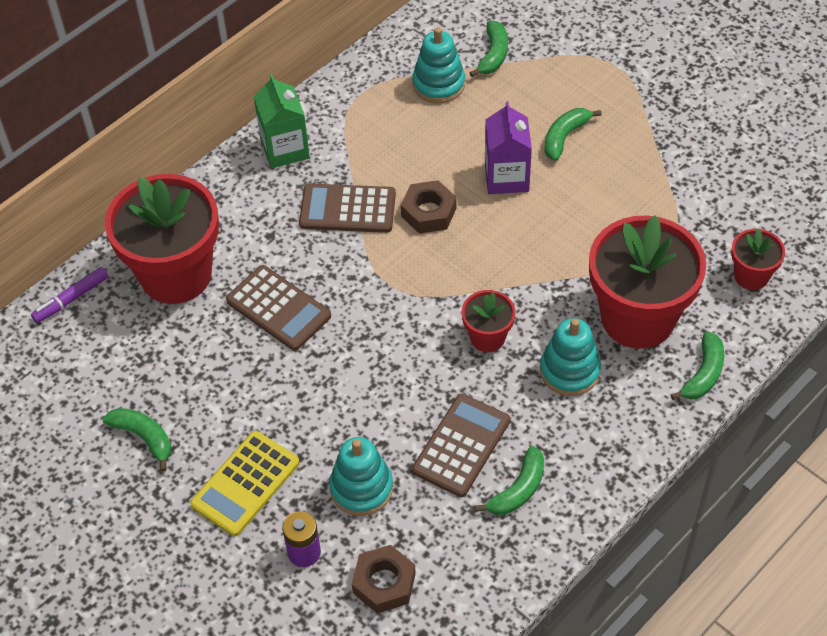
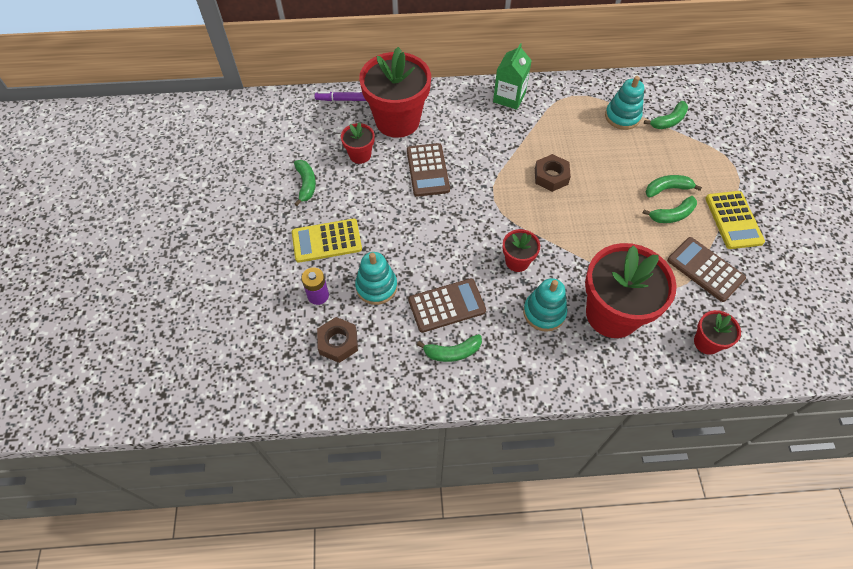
camera: 40 degrees right, 5 degrees up
brown calculator [299,184,396,233] -> brown calculator moved to [667,237,746,302]
purple carton [485,101,532,194] -> none
green banana [671,332,724,400] -> green banana moved to [643,196,697,223]
none -> red flower pot [341,122,375,164]
none -> yellow calculator [705,191,765,249]

